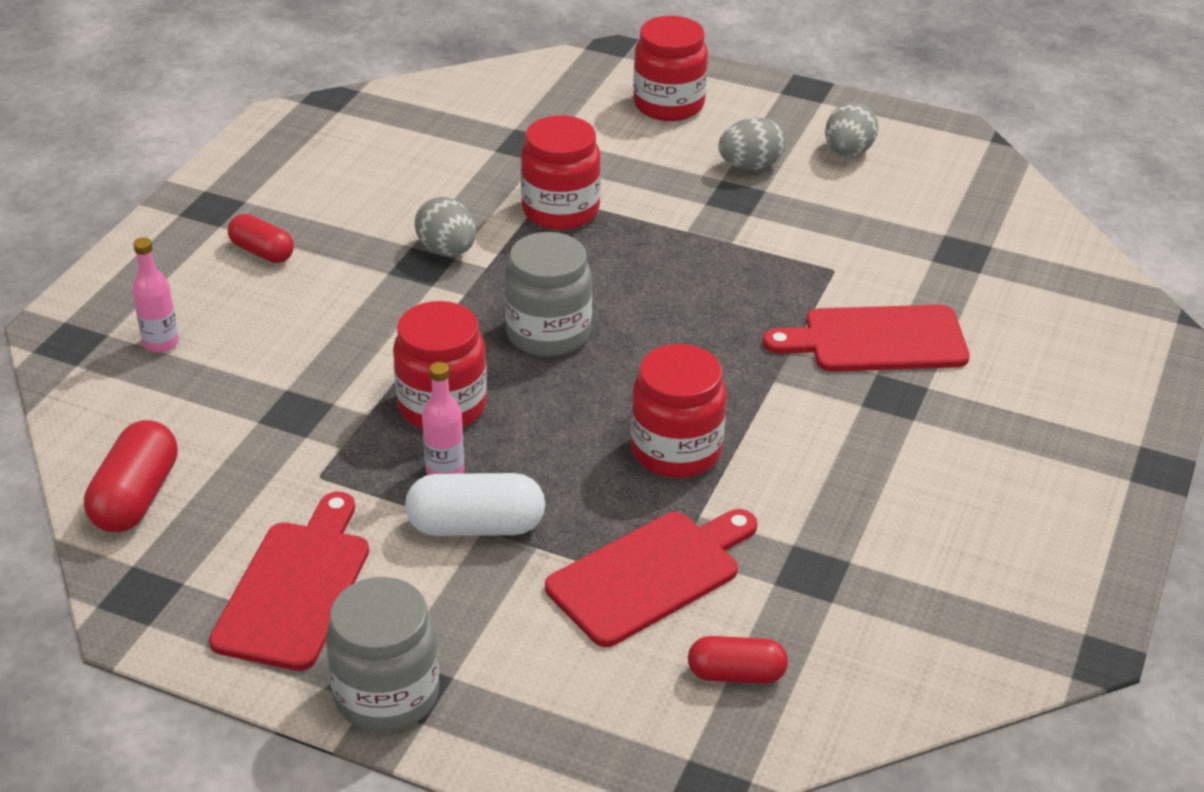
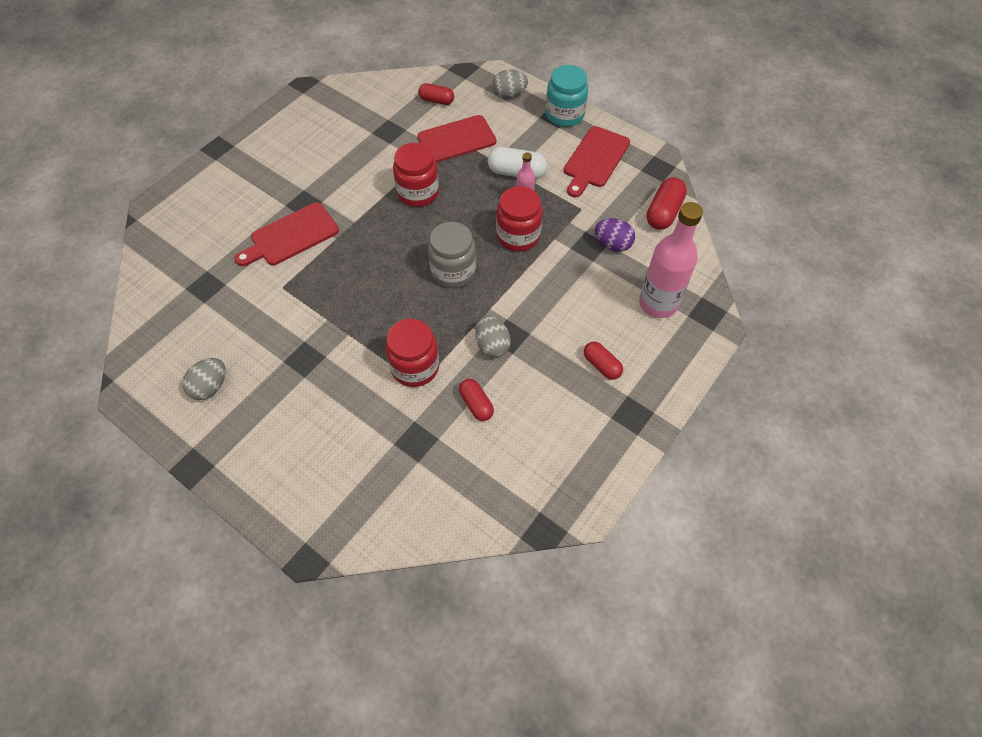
camera: 165 degrees left, 20 degrees up
pink bottle [132,237,179,353] -> pink bottle [639,202,703,318], size x2.04
grey jar [326,577,439,732] -> turquoise jar [546,65,588,127]
red jar [633,16,708,121] -> none
grey egg [718,117,785,170] -> grey egg moved to [492,69,528,99]
red cutting board [763,305,970,371] -> red cutting board turned 135 degrees clockwise [234,202,339,266]
none -> red capsule [459,379,494,421]
none -> purple egg [595,218,635,252]

